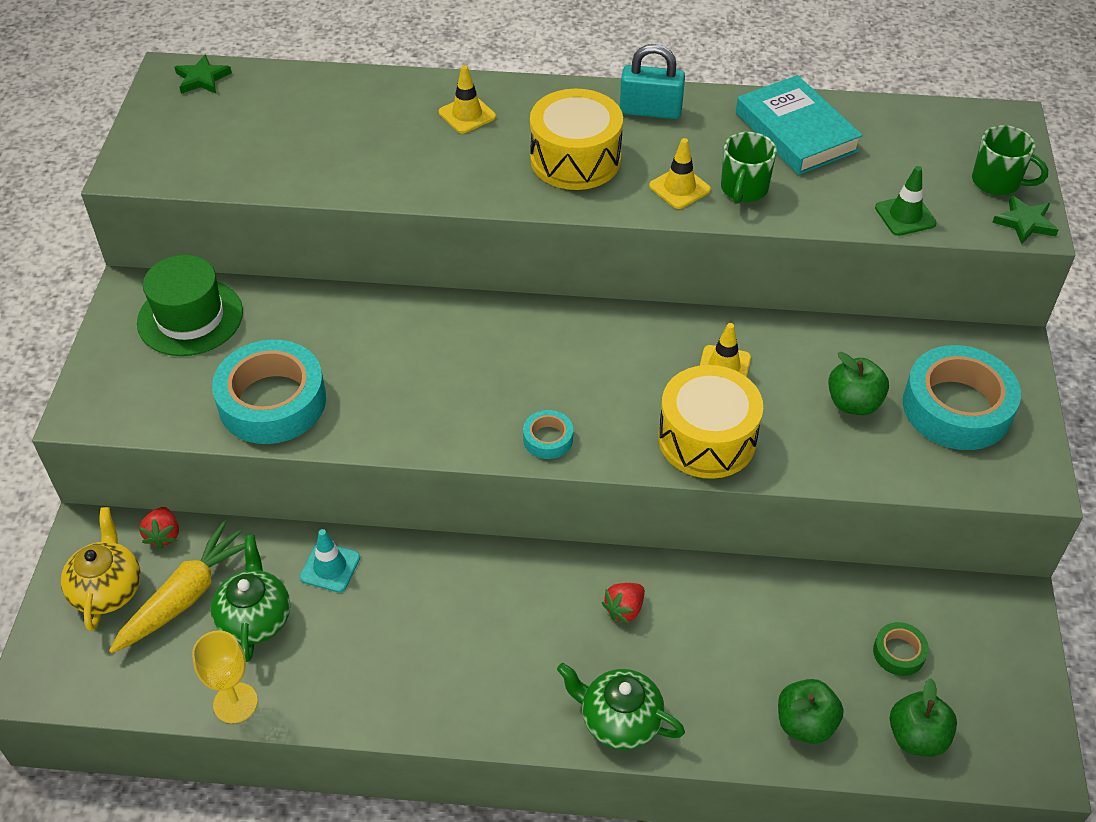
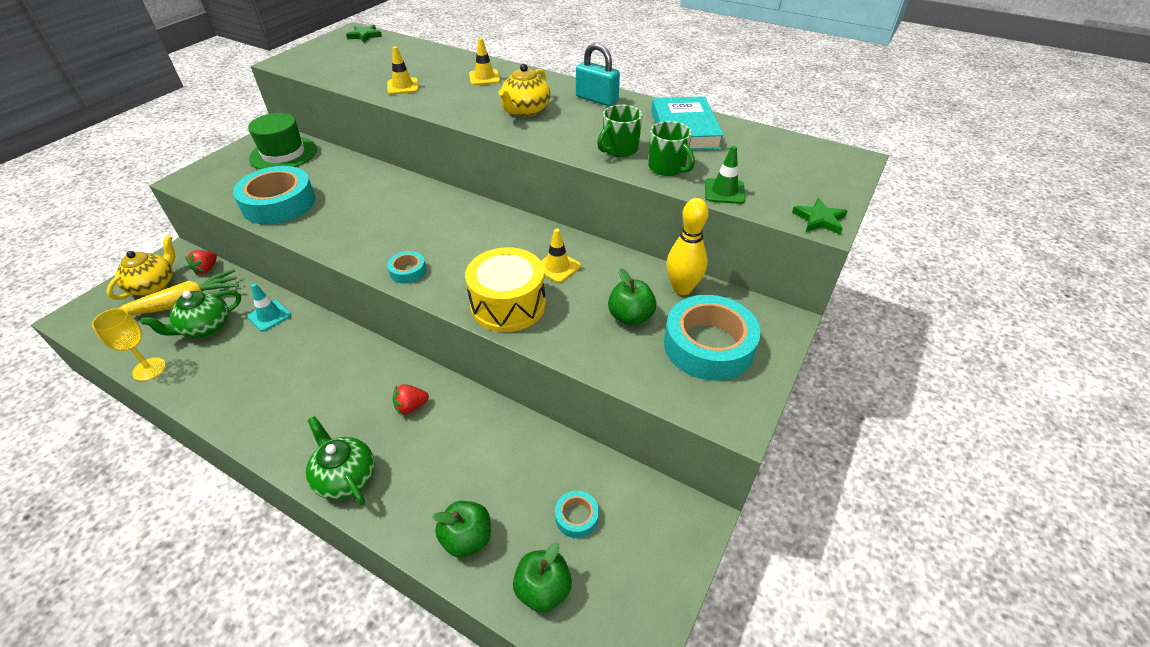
camera: 25 degrees right, 5 degrees down
green teapot [211,535,290,662] -> green teapot turned 150 degrees counterclockwise [140,290,241,338]
yellow drum [530,89,623,190] -> yellow teapot [499,64,550,117]
yellow traffic cone [649,138,711,209] -> yellow traffic cone moved to [387,46,419,94]
green tape [873,622,929,676] -> turquoise tape [555,491,599,538]
green mug [972,125,1048,195] -> green mug moved to [648,121,695,176]
none -> yellow bowling pin [666,198,709,295]

